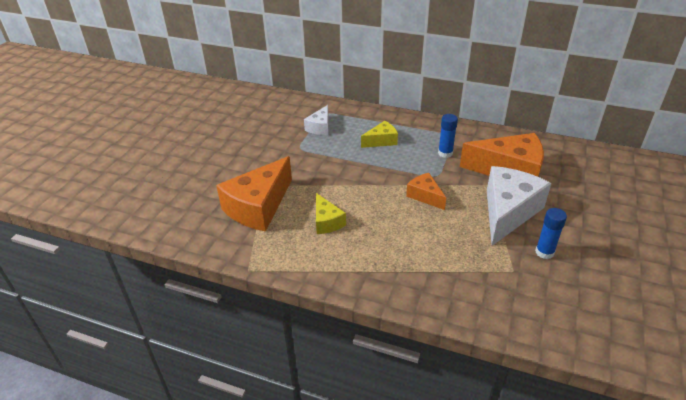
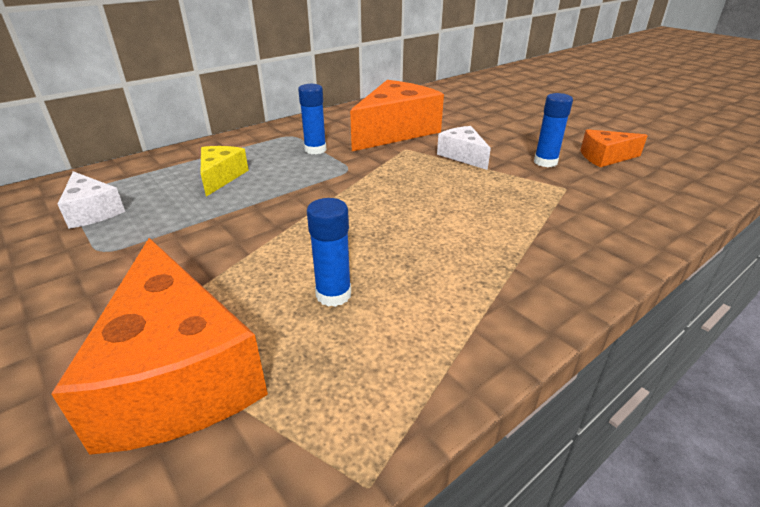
camera: 60 degrees left, 5 degrees down
yellow cheese [316,193,346,234] -> blue glue stick [307,198,351,307]
orange cheese [406,173,446,210] -> orange cheese moved to [580,129,648,167]
white cheese [487,166,552,246] -> white cheese [437,126,491,170], size x0.52

